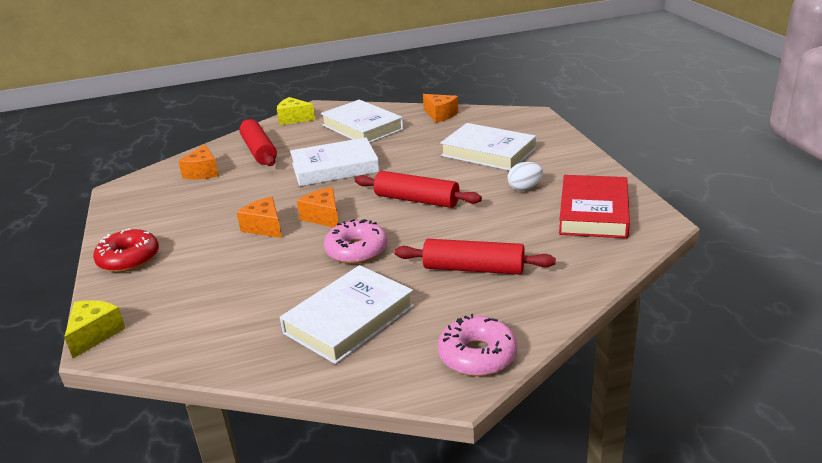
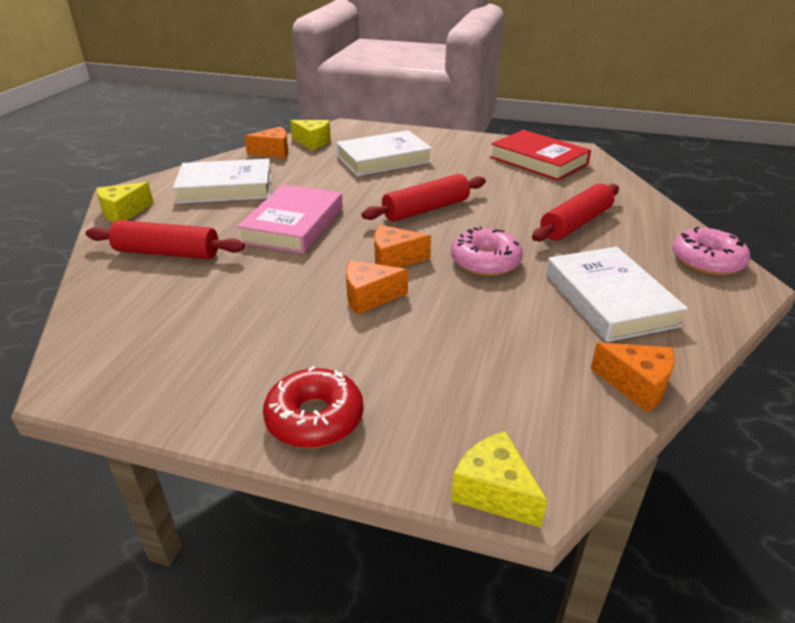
camera: 60 degrees left, 5 degrees up
orange cheese [178,144,219,179] -> orange cheese moved to [590,342,675,412]
white book [290,137,379,186] -> pink book [237,184,343,254]
white egg [507,162,543,191] -> none
none -> yellow cheese [290,120,331,150]

